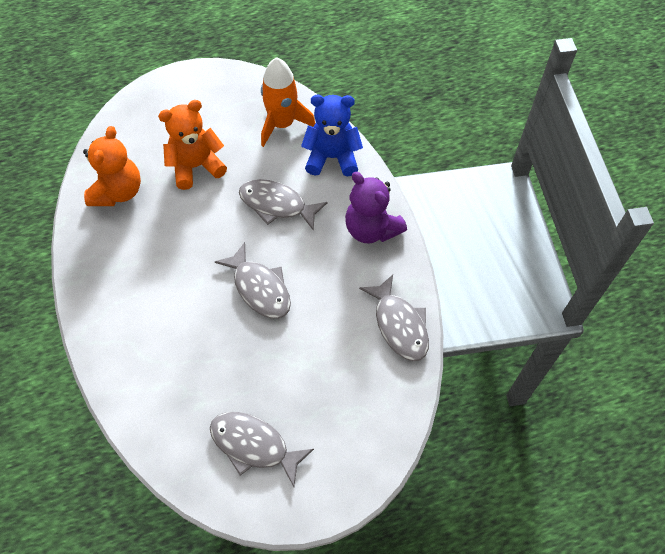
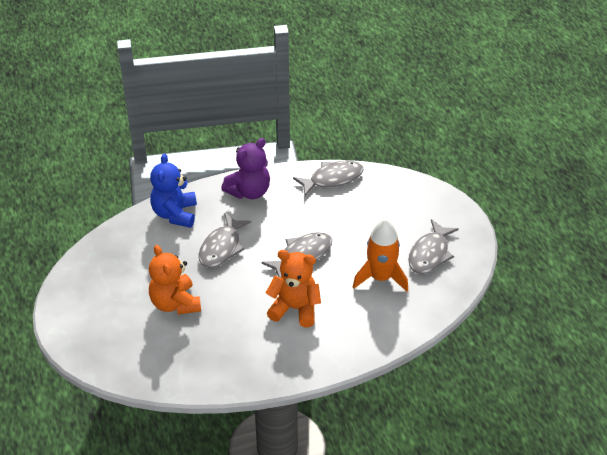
camera: 90 degrees left, 15 degrees down
orange teddy bear [83,126,141,206] -> orange teddy bear moved to [266,250,321,327]
orange rocket [261,57,315,147] -> orange rocket moved to [353,219,408,292]

